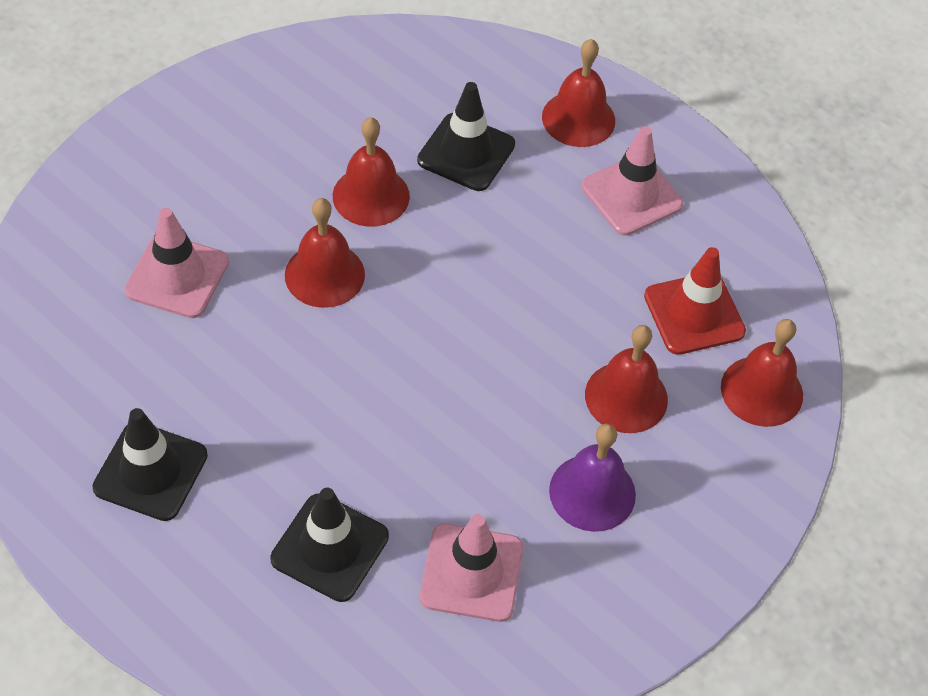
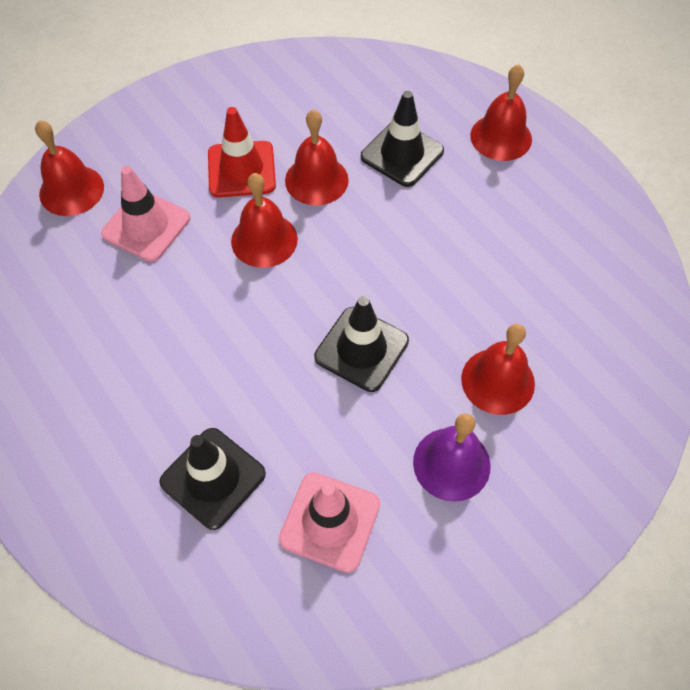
camera: 15 degrees right, 5 degrees up
black traffic cone [92,408,208,521] -> black traffic cone moved to [314,296,409,392]
pink traffic cone [581,126,683,236] -> none
red traffic cone [644,247,746,355] -> red traffic cone moved to [208,107,276,197]
red bell [721,319,803,427] -> red bell moved to [35,120,104,216]

